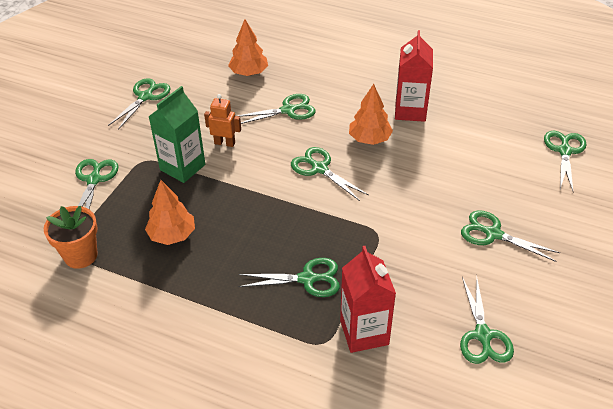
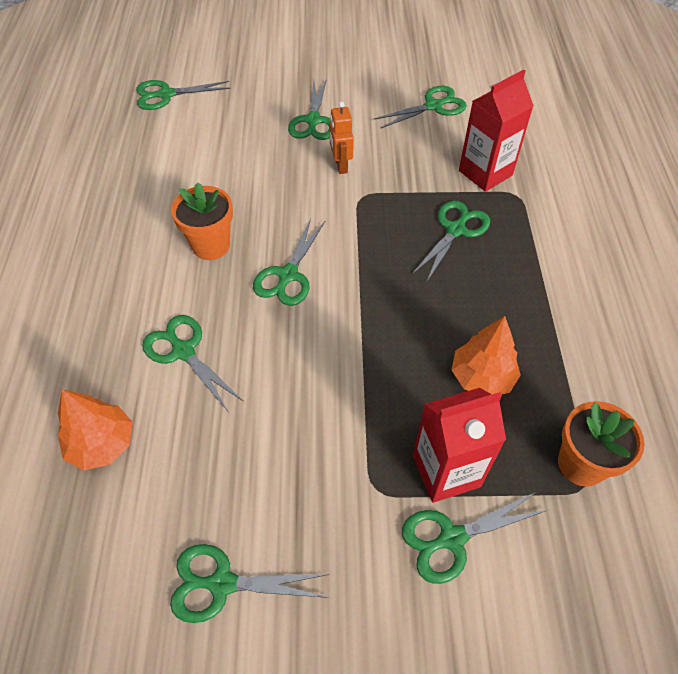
camera: 115 degrees left, 10 degrees up
green carton [148,86,205,183] -> none
orange robot [204,94,241,147] -> orange robot moved to [329,101,354,174]
green scissors [238,258,340,297] -> green scissors turned 60 degrees clockwise [412,201,490,281]
orange tree [349,84,393,145] -> orange flower pot [171,182,233,260]
red carton [395,30,433,122] -> red carton moved to [413,388,506,503]

